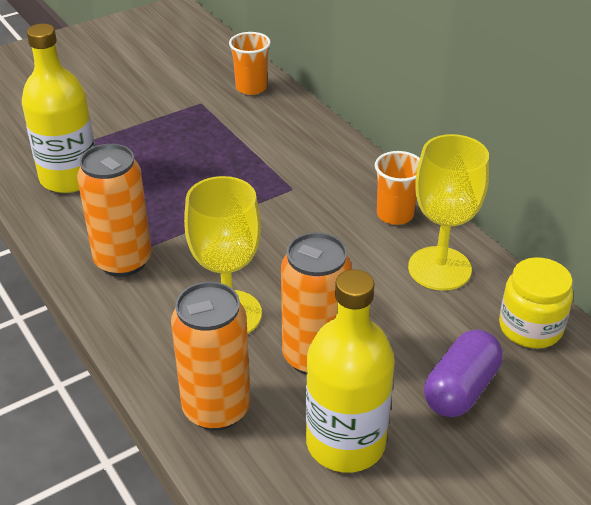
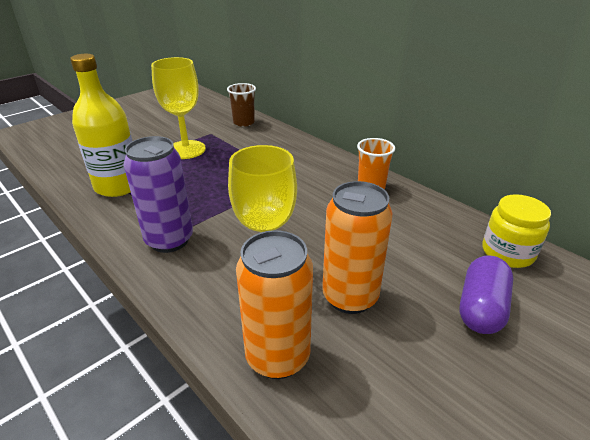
camera: 10 degrees left, 5 degrees down
orange can [77,144,152,277] -> purple can [124,136,193,253]
orange cup [229,32,271,95] -> brown cup [227,83,256,127]
yellow bottle [306,269,395,473] -> none
yellow goblet [408,134,489,291] -> yellow goblet moved to [151,57,206,159]

